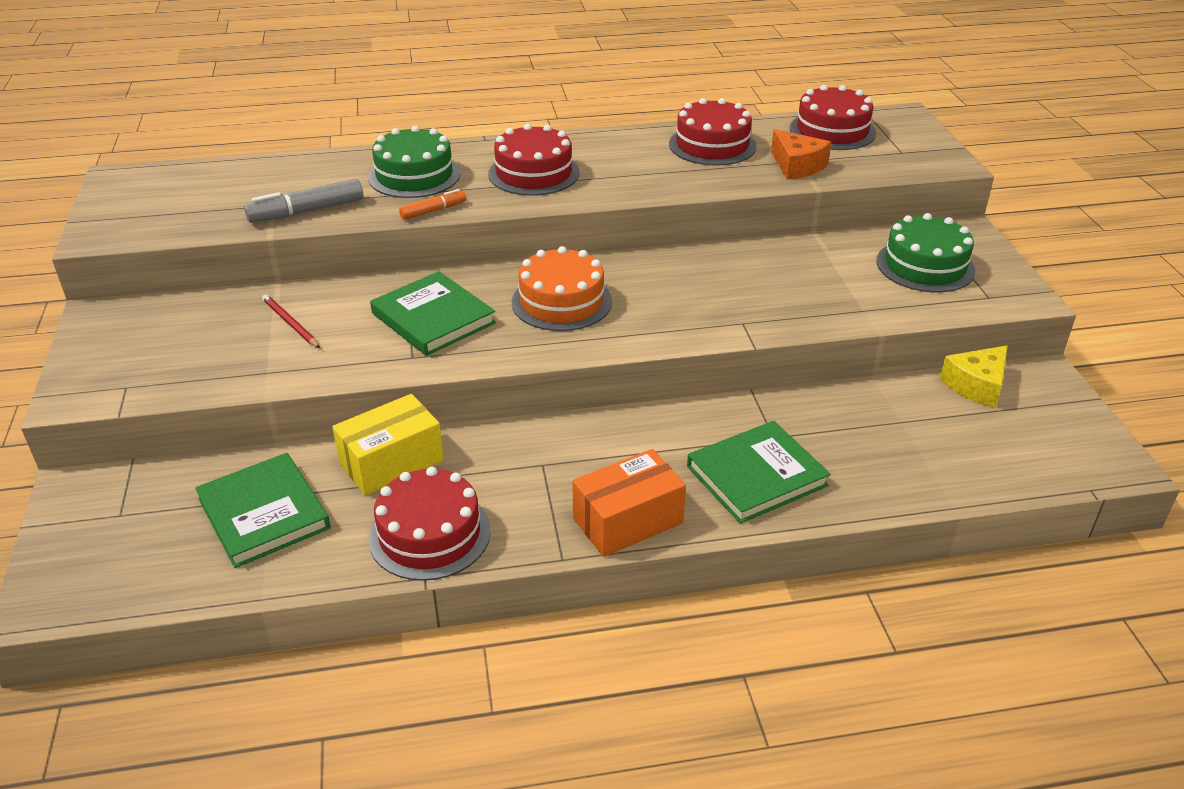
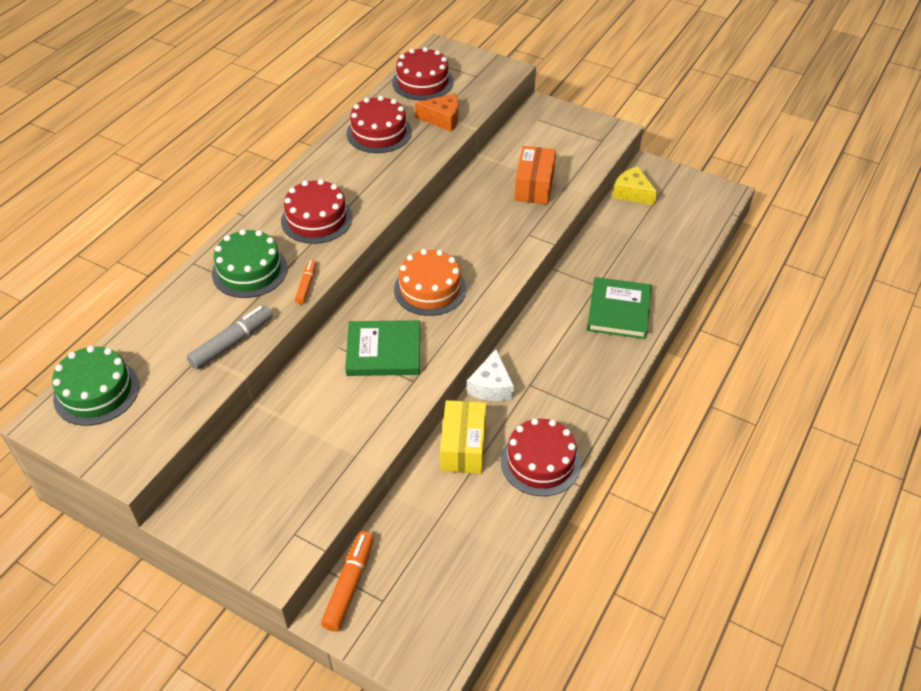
camera: 50 degrees left, 10 degrees up
green book [195,453,331,568] -> none
grey marker [244,179,363,223] -> grey marker turned 150 degrees counterclockwise [187,305,272,370]
red pencil [262,294,320,348] -> none
orange box [572,449,686,557] -> orange box moved to [514,146,556,205]
green cake [876,213,975,293] -> green cake moved to [52,346,139,426]
yellow cheese [940,345,1008,408] -> yellow cheese turned 135 degrees clockwise [613,166,657,205]
none -> orange marker [321,531,374,632]
none -> white cheese [467,349,514,401]

